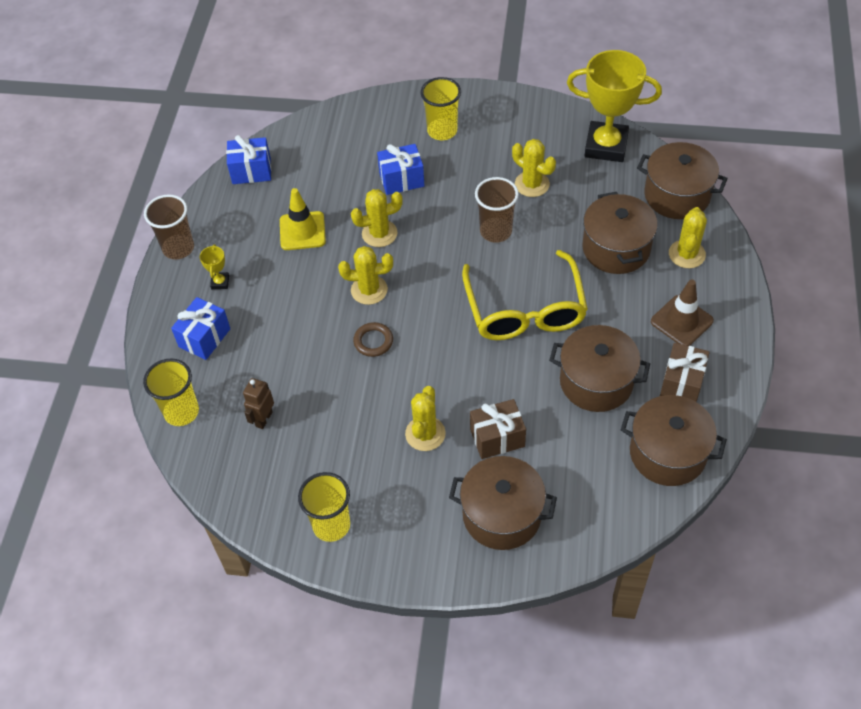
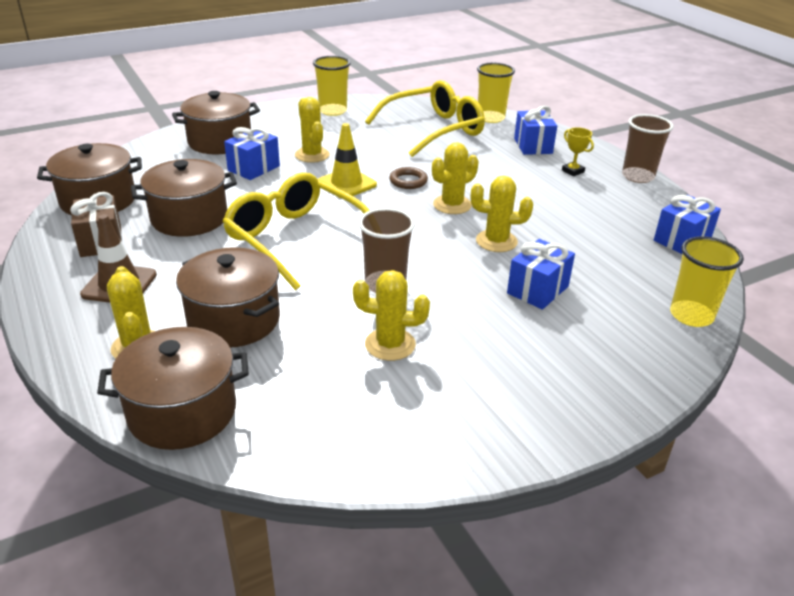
camera: 140 degrees right, 20 degrees down
brown robot [243,378,274,429] -> yellow glasses [365,80,485,157]
yellow traffic cone [280,188,326,250] -> yellow traffic cone moved to [317,123,377,198]
yellow cactus [351,189,403,247] -> yellow cactus turned 60 degrees clockwise [471,176,533,252]
yellow cup [421,77,461,140] -> yellow cup moved to [670,236,744,327]
brown gift [470,399,526,459] -> blue gift [224,127,280,180]
yellow trophy [567,50,662,162] -> none

